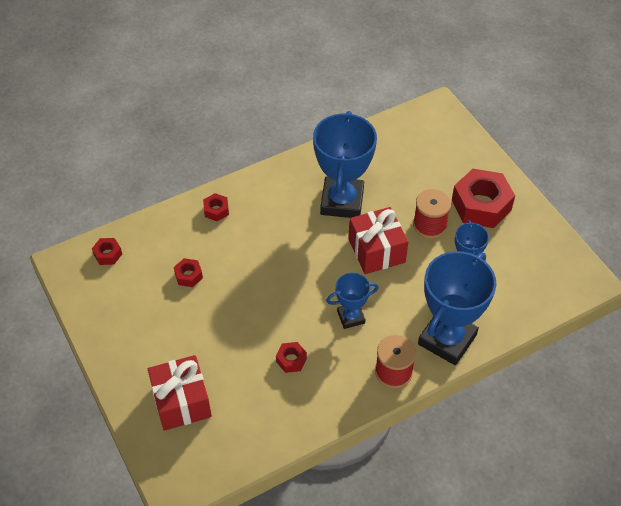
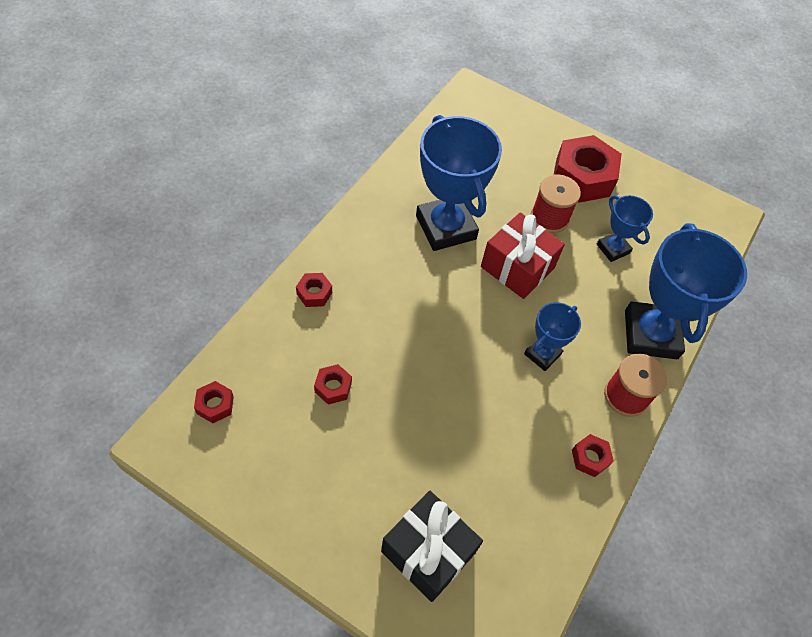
camera: 35 degrees left, 5 degrees up
red gift [148,355,212,431] -> black gift [381,491,483,602]
red nut [276,342,307,373] -> red nut moved to [572,434,614,477]

